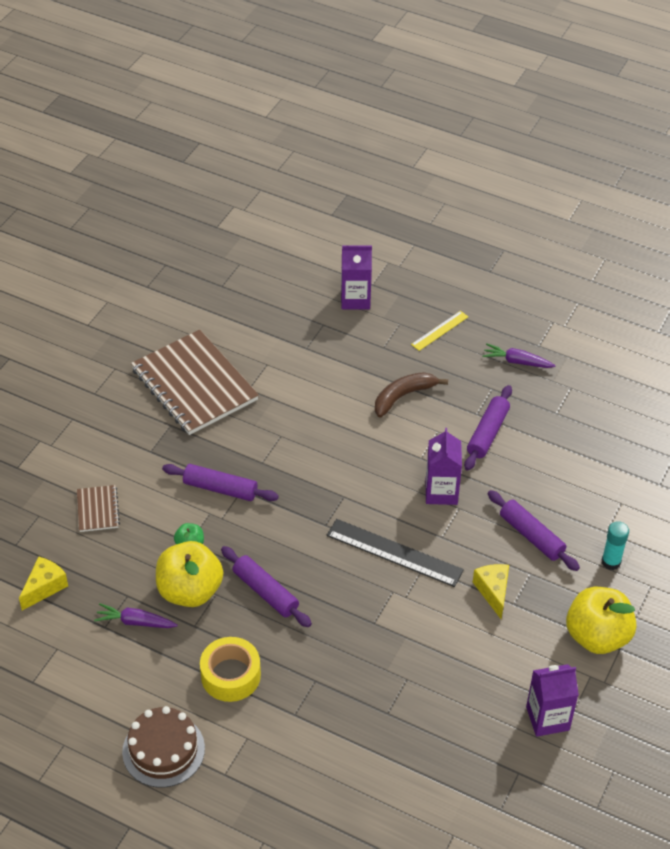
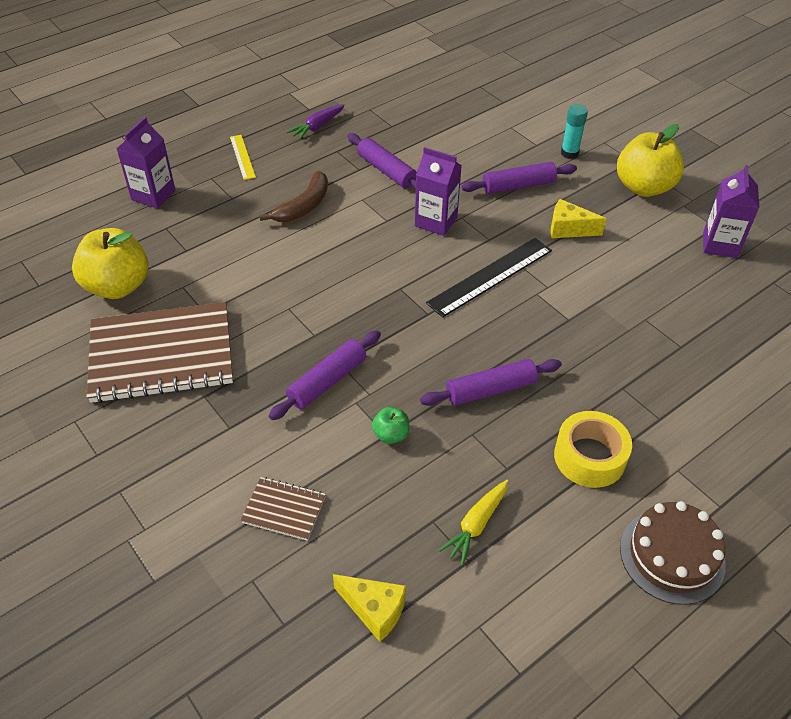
camera: 65 degrees left, 0 degrees up
yellow cheese [19,556,68,610] -> yellow cheese turned 150 degrees clockwise [333,574,406,642]
purple carrot [94,603,178,628] -> yellow carrot [438,480,509,566]
yellow apple [156,541,223,607] -> yellow apple moved to [72,228,148,299]
brown banana [375,372,448,417] -> brown banana turned 135 degrees counterclockwise [259,171,328,222]

